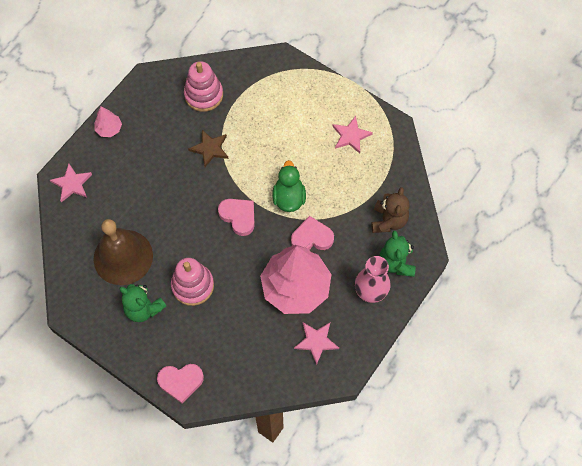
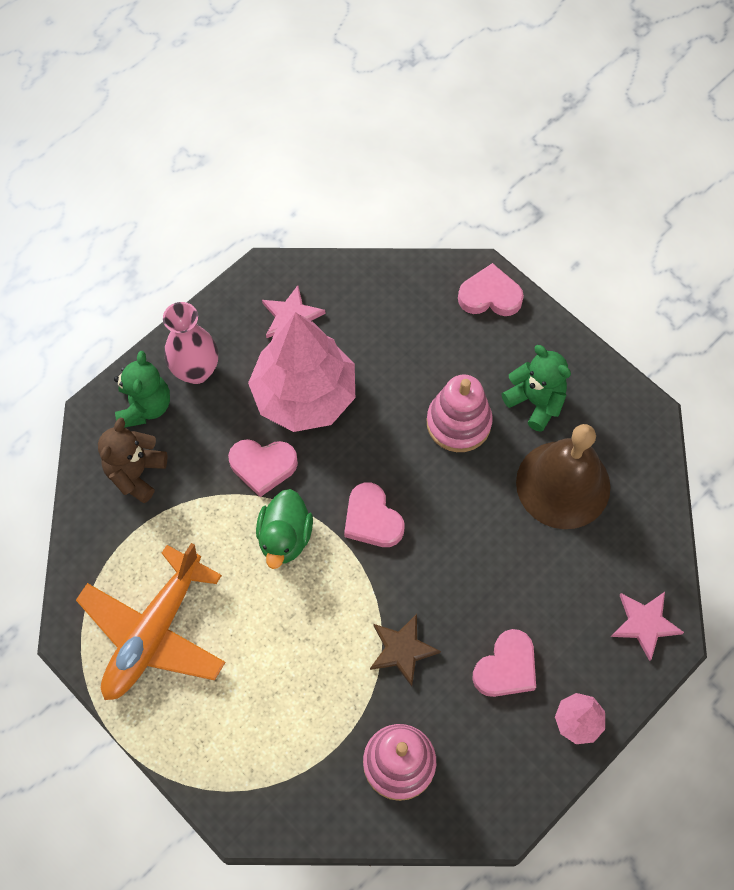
camera: 170 degrees left, 0 degrees up
pink star [332,116,373,153] -> orange plane [76,543,226,700]
none -> pink heart [472,629,536,697]

